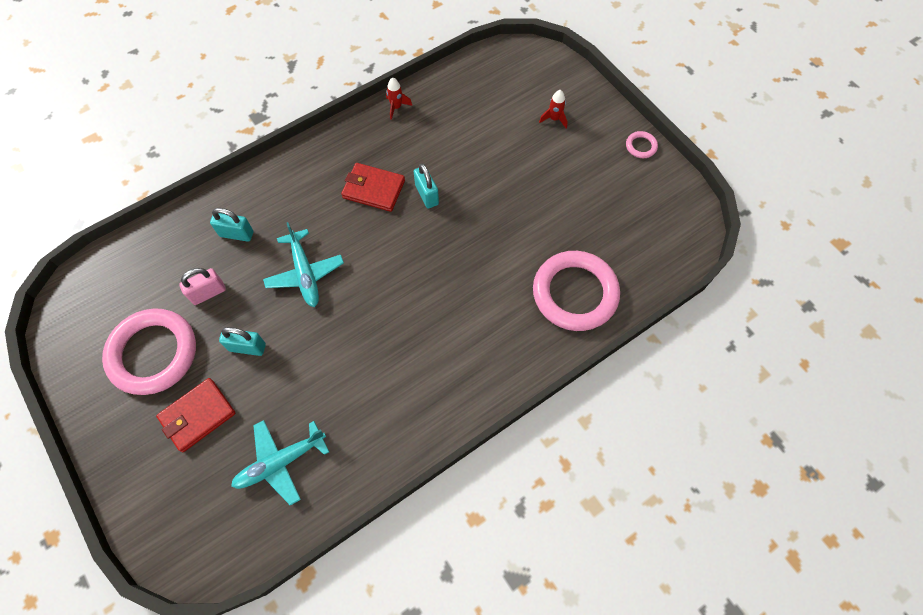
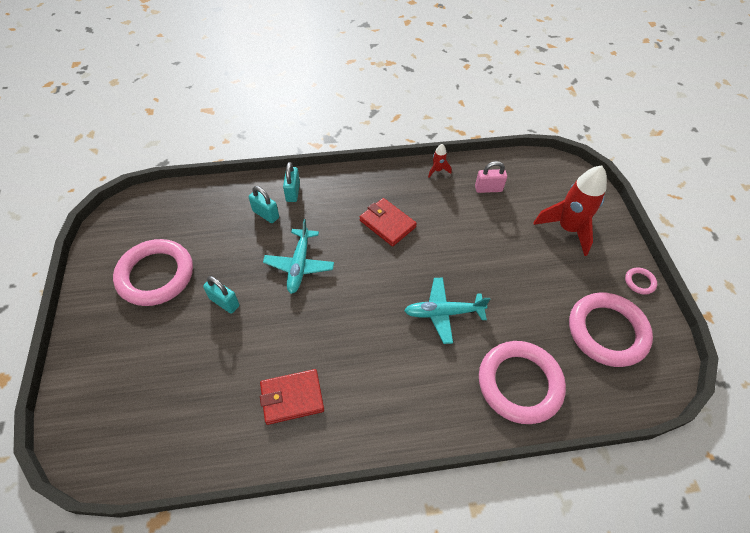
camera: 25 degrees right, 10 degrees down
red wallet [156,378,236,452] -> red wallet moved to [260,369,324,425]
pink padlock [179,268,226,305] -> pink padlock moved to [475,161,507,193]
turquoise plane [231,420,329,506] -> turquoise plane moved to [404,277,490,344]
turquoise padlock [414,163,439,208] -> turquoise padlock moved to [283,162,300,202]
red rocket [539,90,568,129] -> red rocket [533,165,607,256], size x2.30
none -> pink ring [569,293,653,367]

